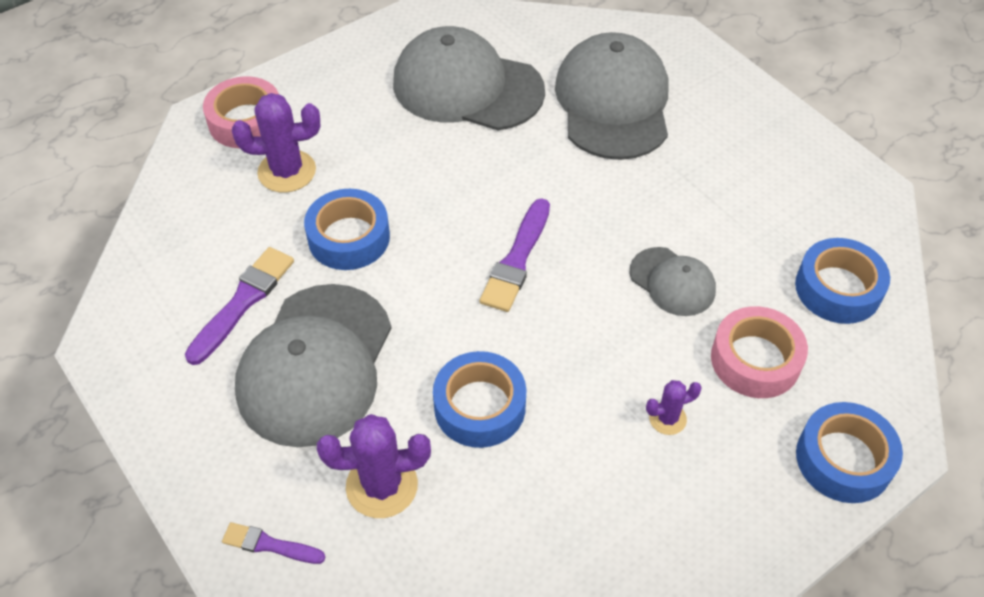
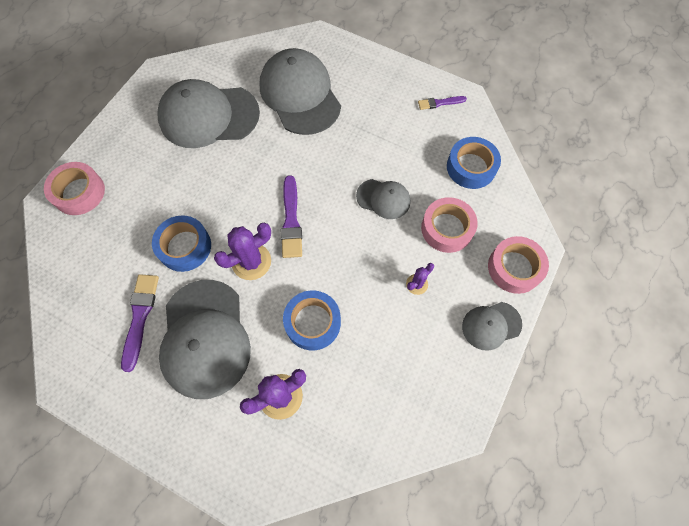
camera: 25 degrees left, 15 degrees up
purple brush [222,522,326,564] -> purple brush moved to [418,96,467,110]
purple cactus [232,93,320,192] -> purple cactus moved to [214,222,271,280]
blue tape [796,402,903,503] -> pink tape [488,236,549,294]
none -> grey cap [462,302,522,351]

